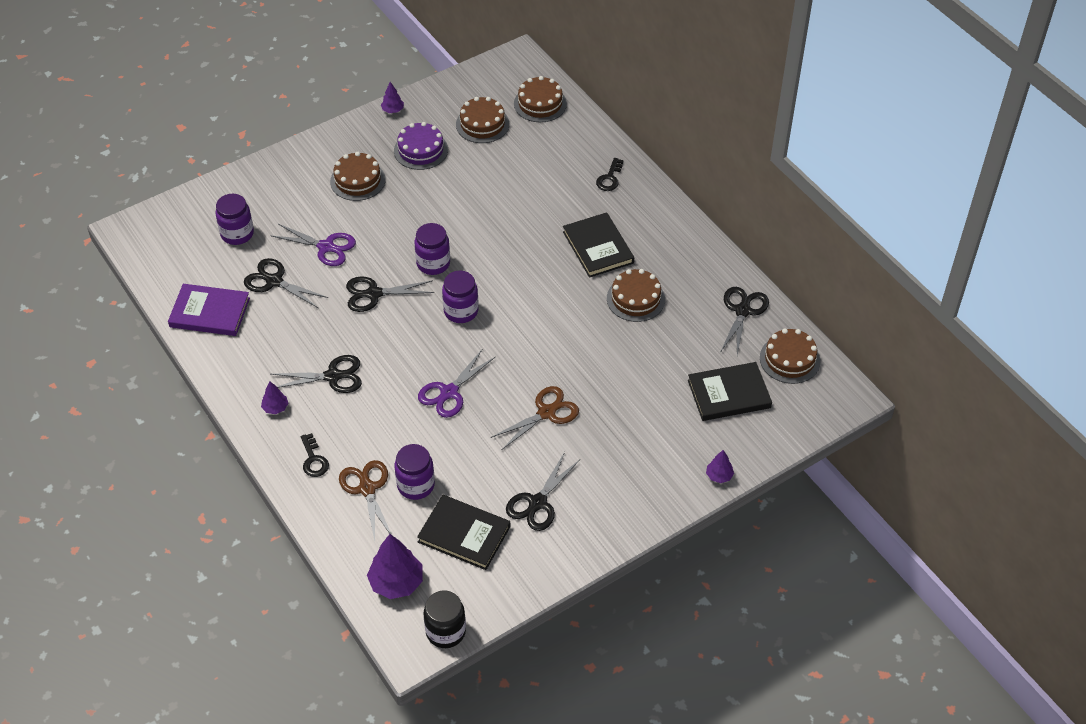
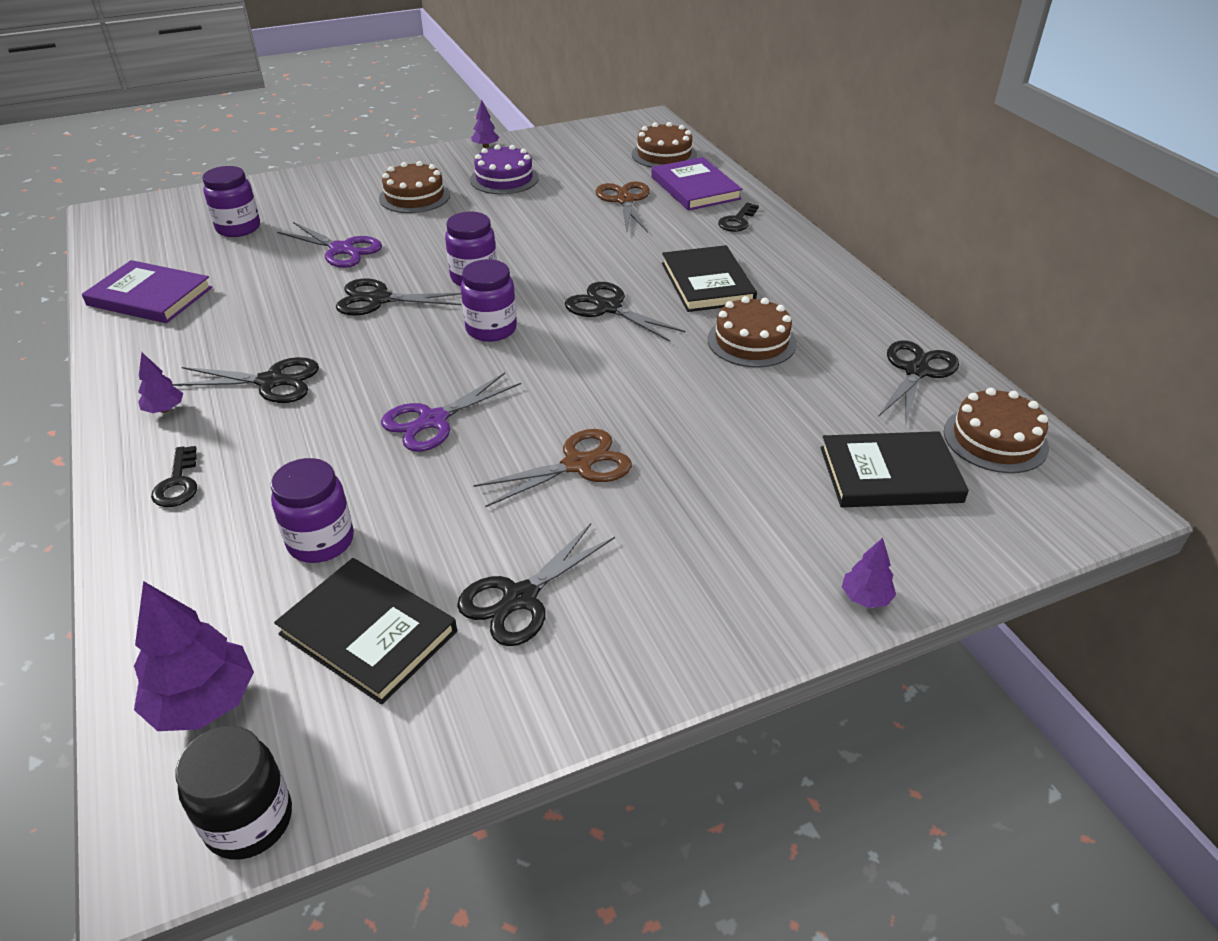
camera: 10 degrees right, 10 degrees down
black scissors [244,258,328,308] -> black scissors moved to [565,282,685,342]
brown scissors [339,460,392,541] -> brown scissors moved to [595,181,650,233]
brown cake [456,97,509,143] -> none
none -> purple book [651,157,742,211]

